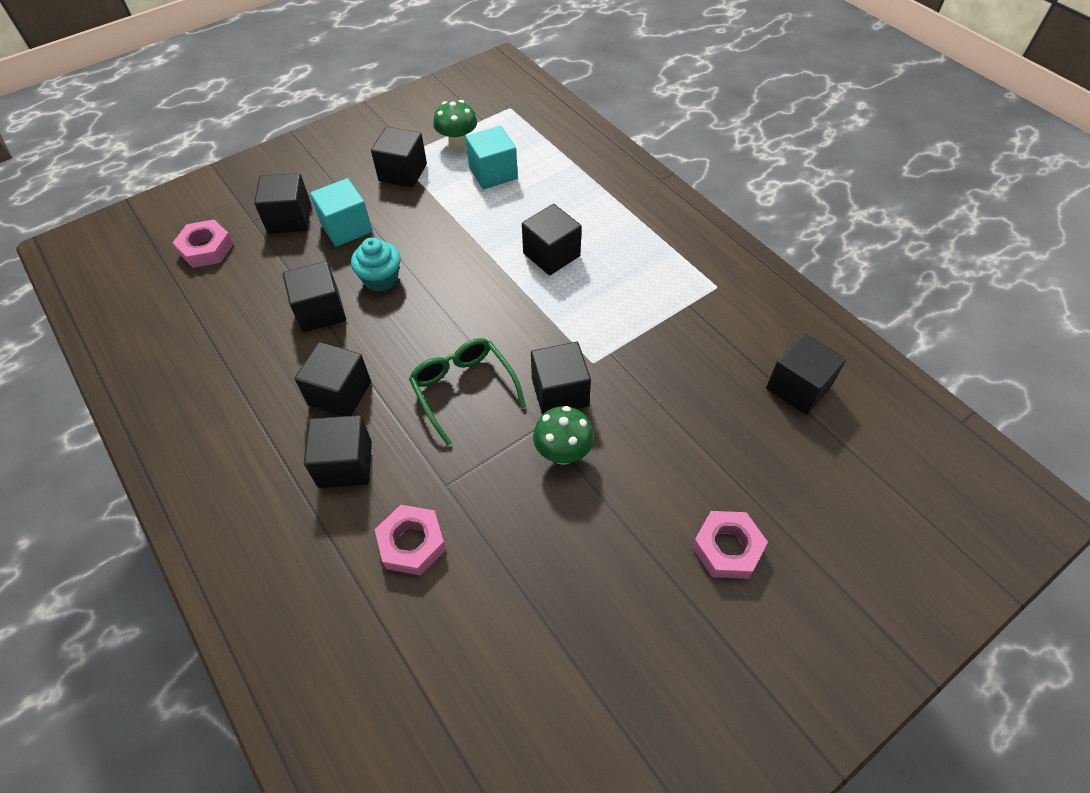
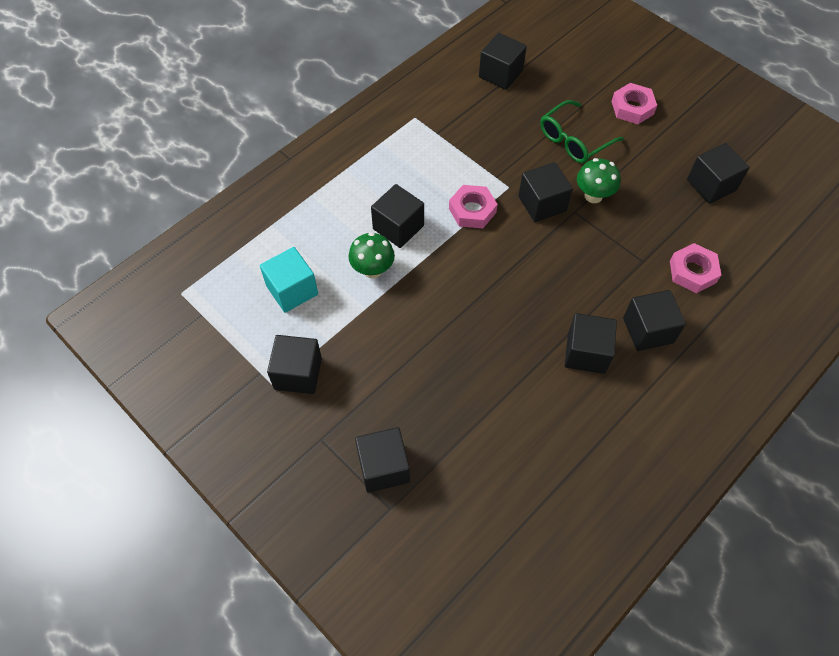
camera: 100 degrees left, 5 degrees up
pink nut [173,219,234,268] -> pink nut moved to [449,185,498,228]
black cube [283,261,346,333] -> black cube moved to [687,143,750,204]
turquoise cube [310,178,372,247] -> none
turquoise cupcake [351,238,401,292] -> none
green glasses [409,338,526,446] -> green glasses moved to [540,100,624,163]
green mushroom [433,100,477,150] -> green mushroom moved to [348,232,395,278]

